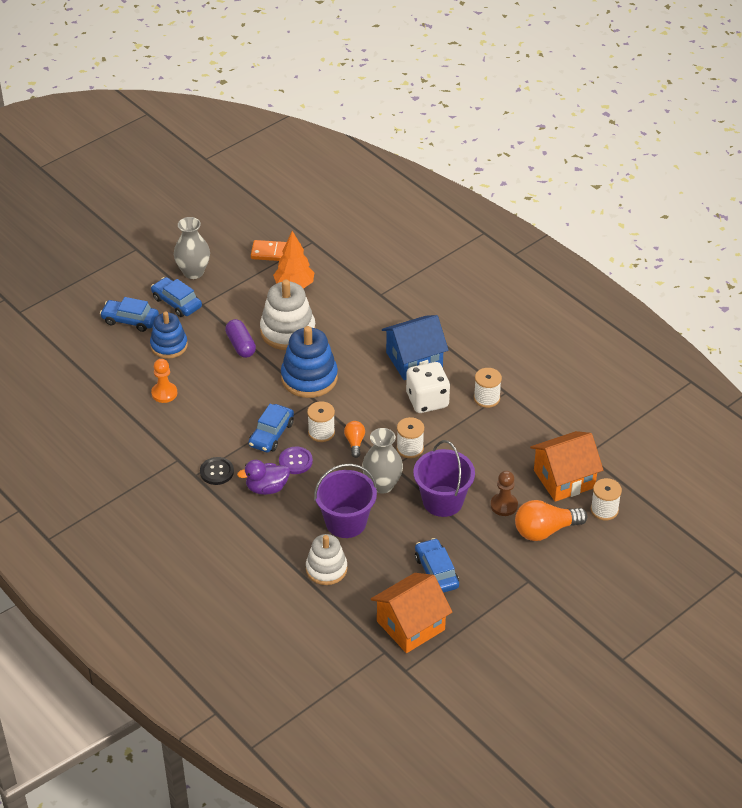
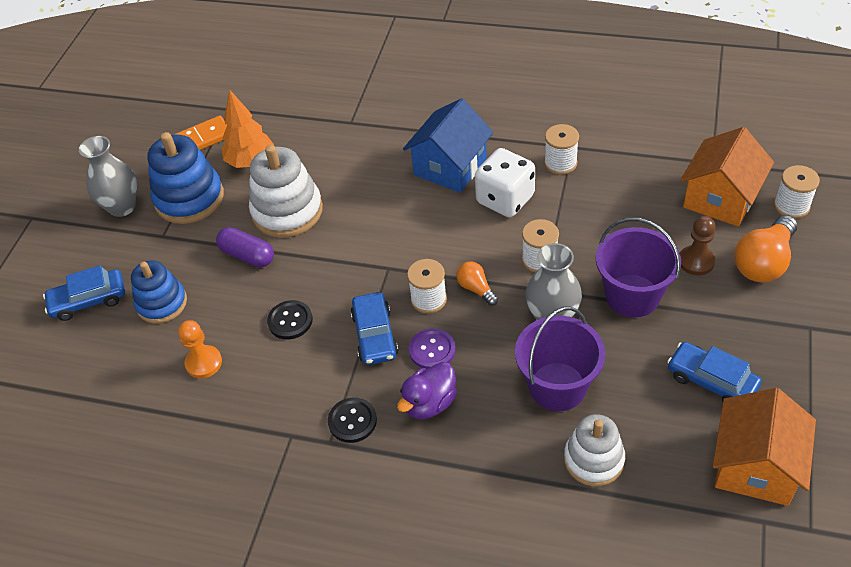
camera: 30 degrees left, 5 degrees up
blue car [151,277,202,317] -> none
blue stacking toy [281,326,338,398] -> blue stacking toy moved to [147,132,224,224]
none -> black button [267,300,313,339]

